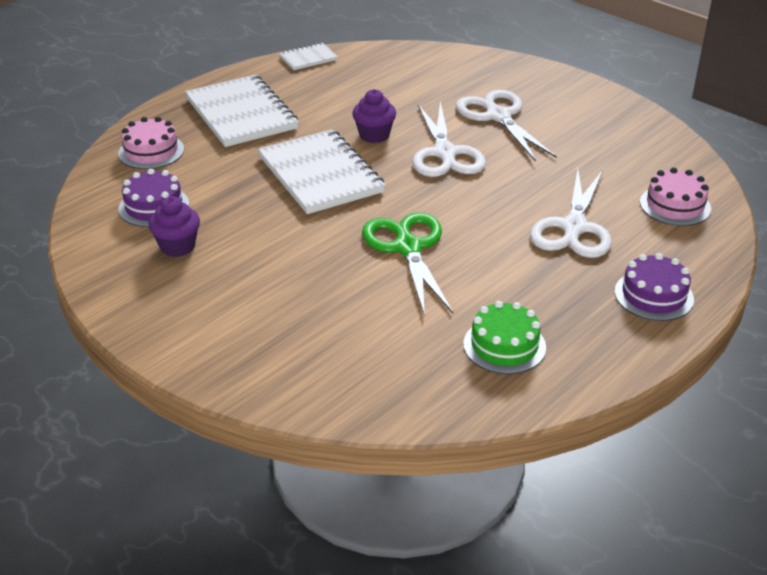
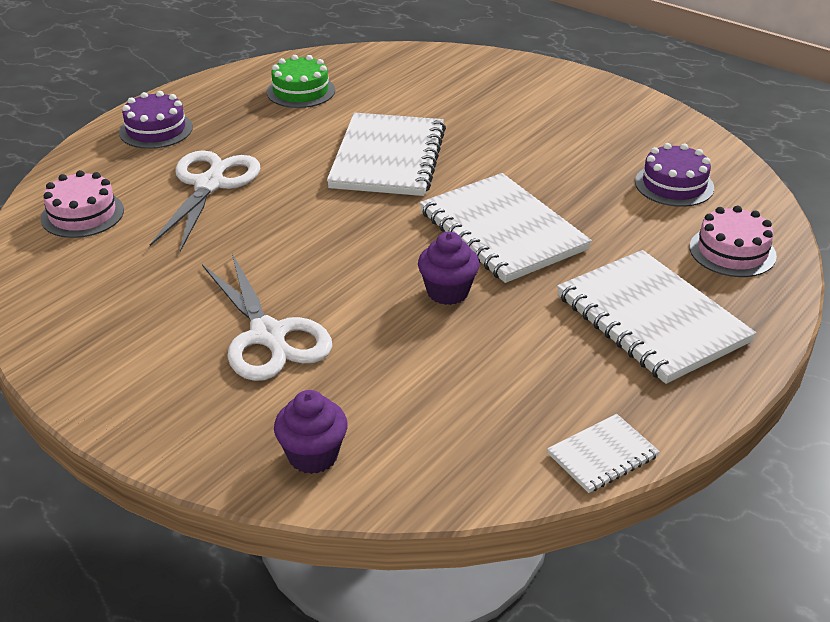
camera: 175 degrees right, 0 degrees up
purple cupcake [149,196,200,257] -> purple cupcake moved to [274,390,348,474]
green scissors [362,212,453,316] -> white notebook [327,113,446,196]
white scissors [413,101,486,177] -> none

